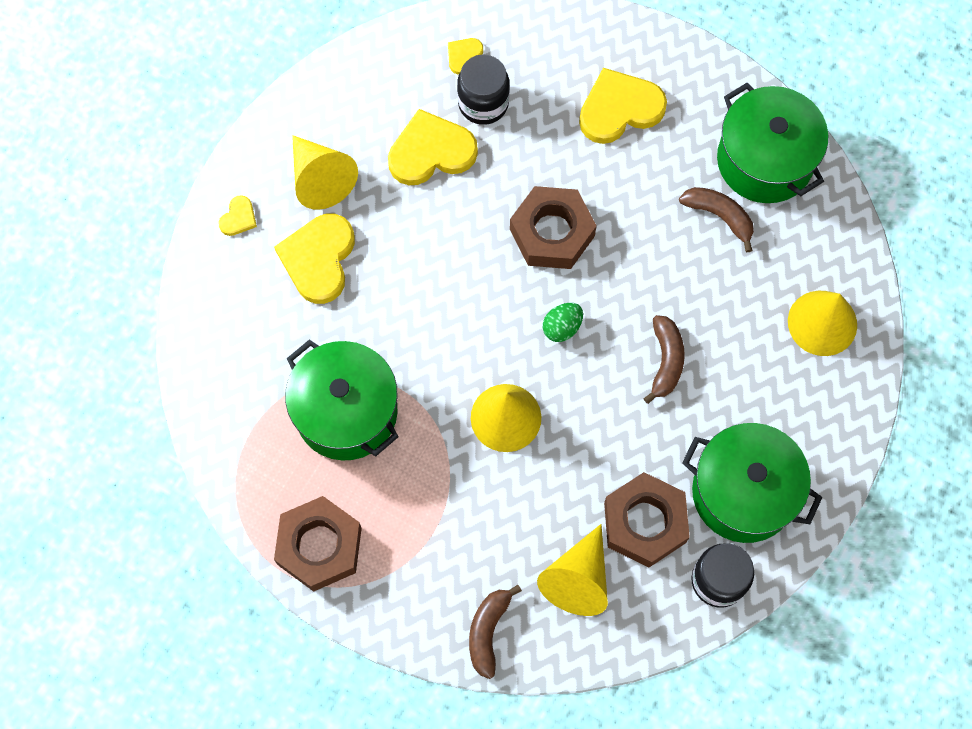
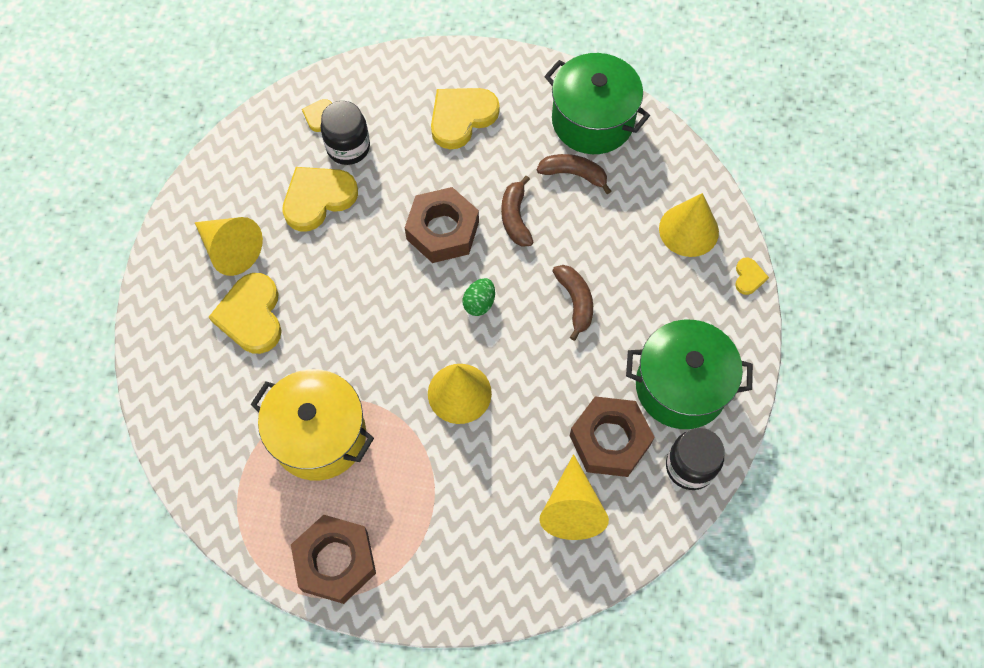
camera: 20 degrees left, 5 degrees down
yellow heart [218,195,257,236] -> yellow heart moved to [735,258,769,295]
green pot [285,339,398,460] -> yellow pot [251,369,374,480]
brown banana [469,585,522,679] -> brown banana moved to [501,175,533,247]

